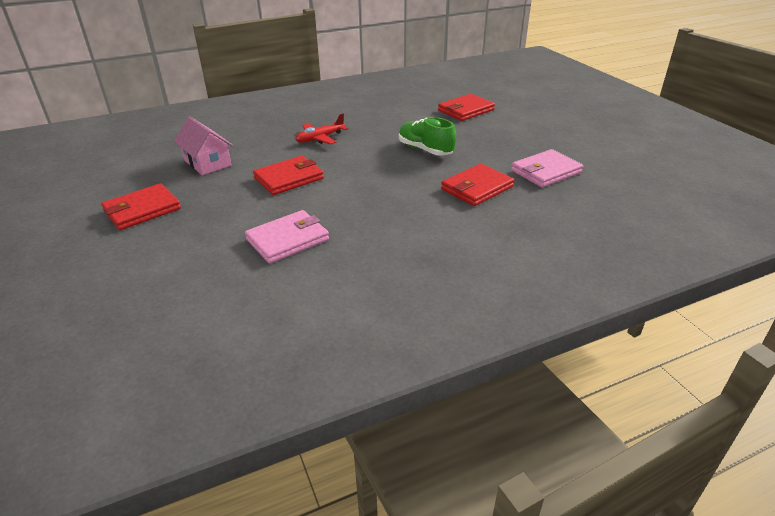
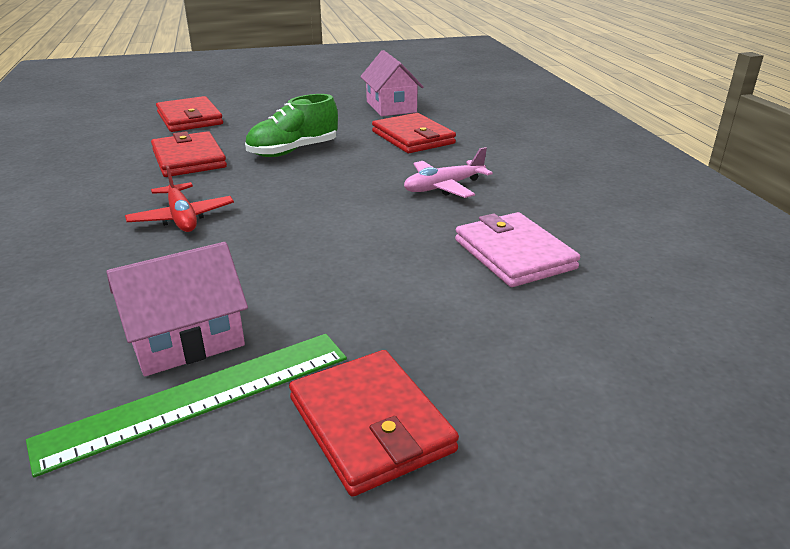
camera: 80 degrees left, 5 degrees down
red wallet [253,156,324,195] -> red wallet moved to [151,131,227,177]
pink wallet [511,149,583,187] -> pink house [360,50,424,116]
none -> green ruler [26,334,347,478]
none -> pink plane [404,147,493,198]

